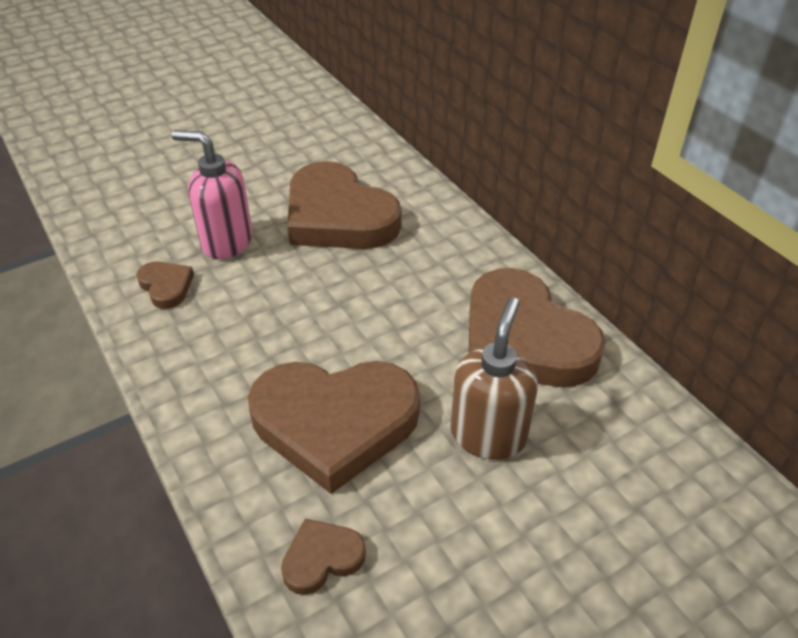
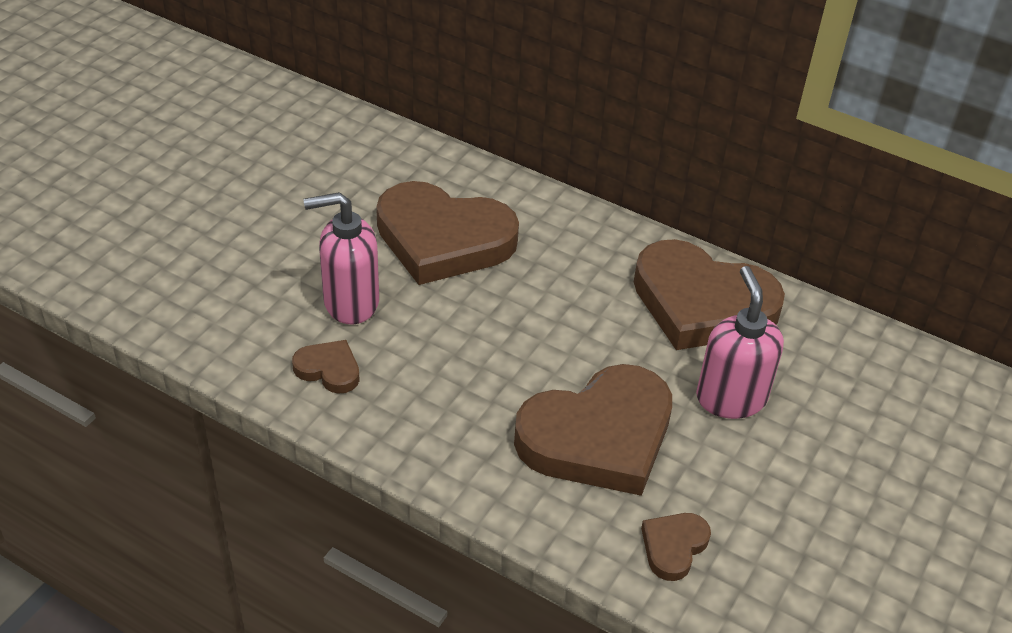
camera: 30 degrees left, 0 degrees up
brown soap dispenser [450,297,538,460] -> pink soap dispenser [696,266,784,419]

